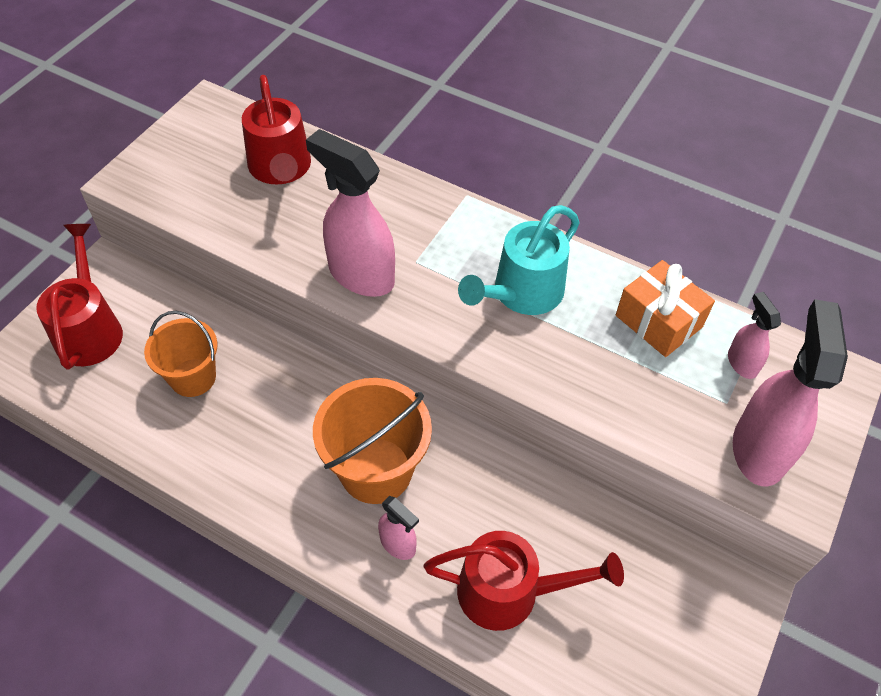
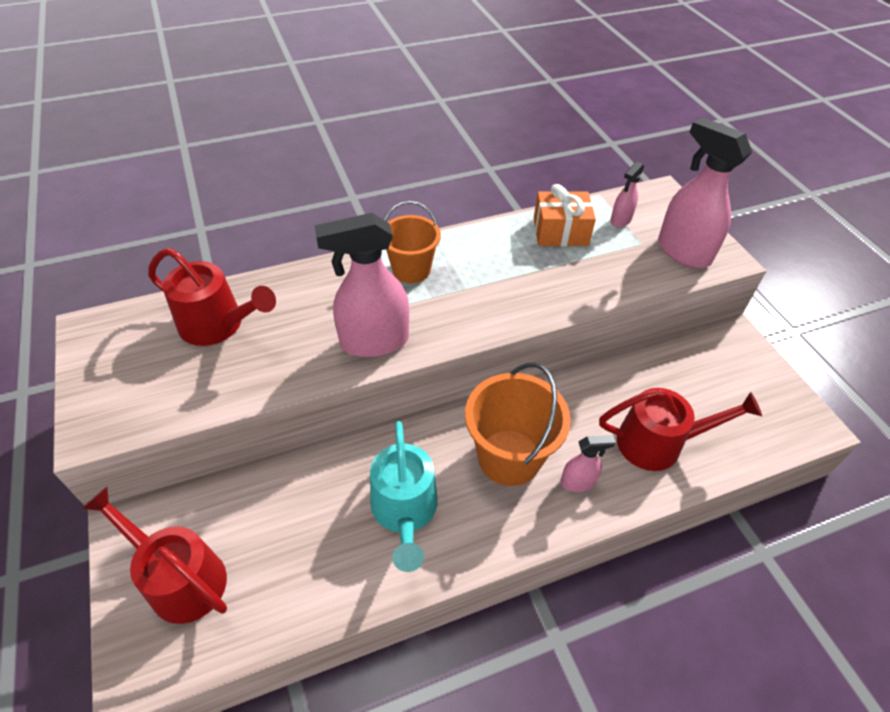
camera: 50 degrees left, 5 degrees down
orange bucket [144,311,218,397] -> orange bucket moved to [383,201,441,283]
red watering can [424,531,624,631] -> red watering can turned 45 degrees clockwise [599,388,762,471]
turquoise watering can [458,205,580,315] -> turquoise watering can moved to [370,421,438,572]
pink spray bottle [728,292,781,379] -> pink spray bottle turned 75 degrees counterclockwise [610,162,644,228]

